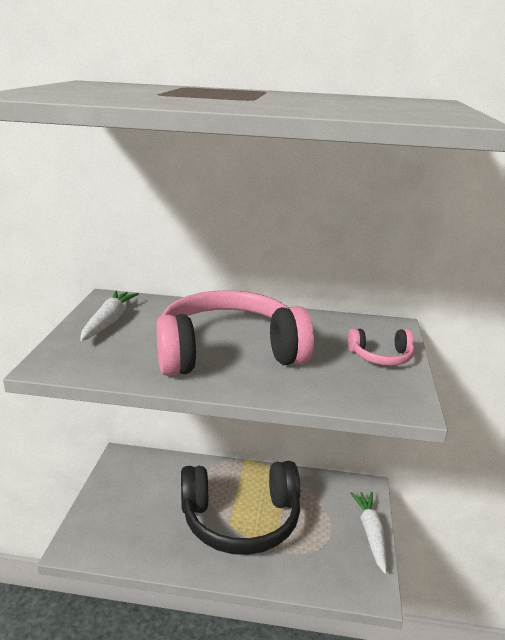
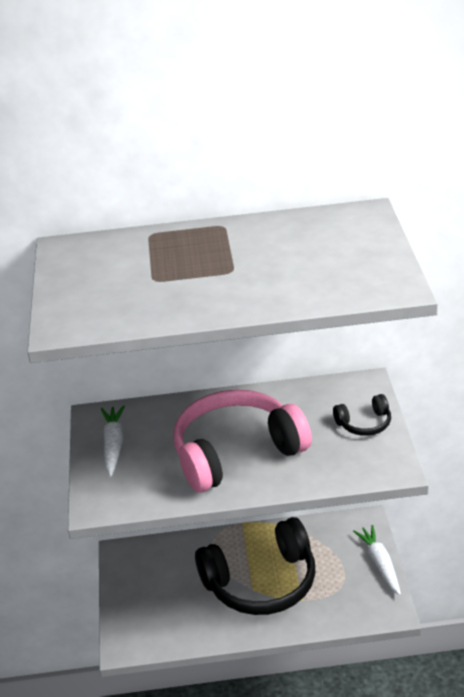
camera: 10 degrees left, 10 degrees up
pink headphones [348,329,415,366] -> black headphones [333,394,391,436]

